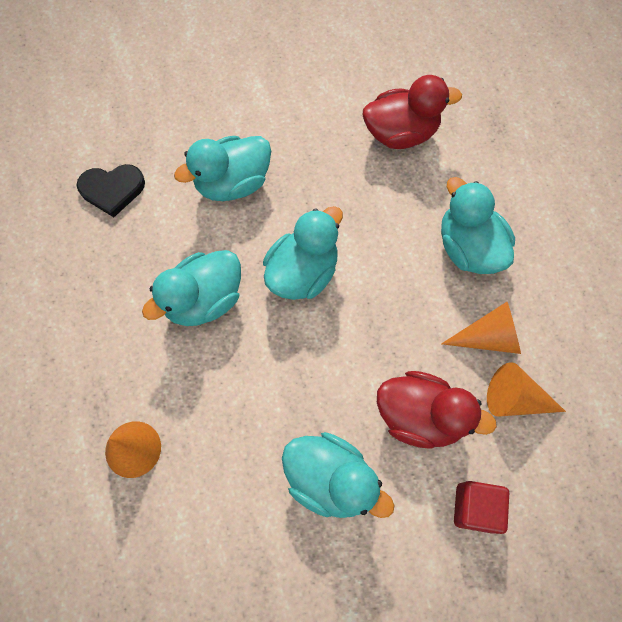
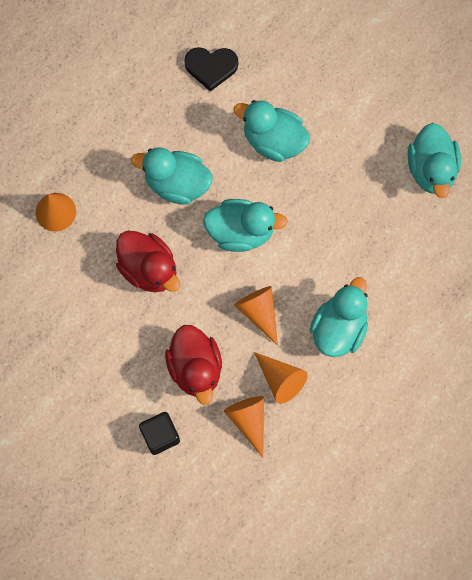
camera: 55 degrees right, 5 degrees up
black heart [77,164,145,217] -> black heart turned 45 degrees counterclockwise [184,47,238,92]
turquoise duck [282,432,395,518] -> turquoise duck moved to [408,123,461,198]
red duck [362,75,462,149] -> red duck moved to [116,231,180,292]
red cube [454,481,509,534] -> black cube [139,412,180,455]
none -> orange cone [234,286,278,346]

